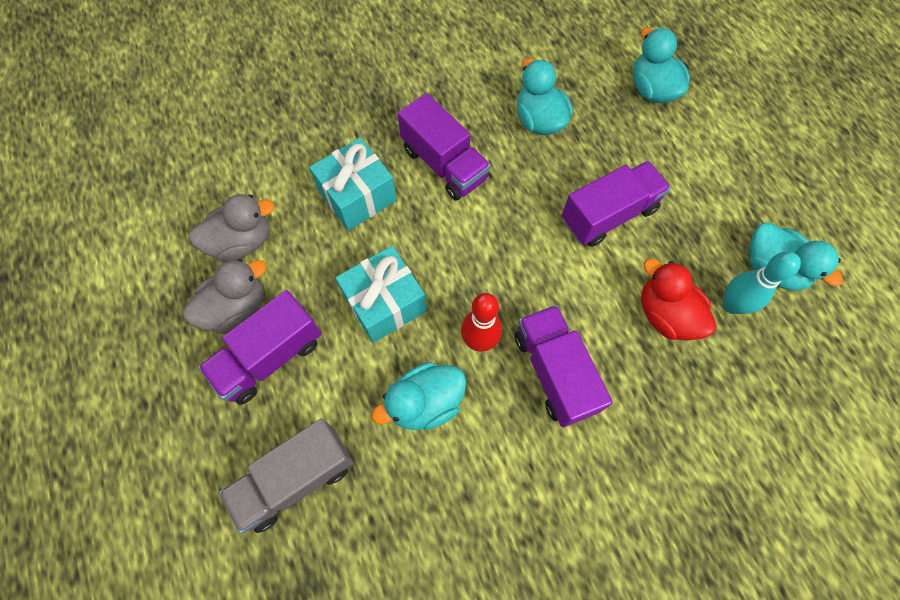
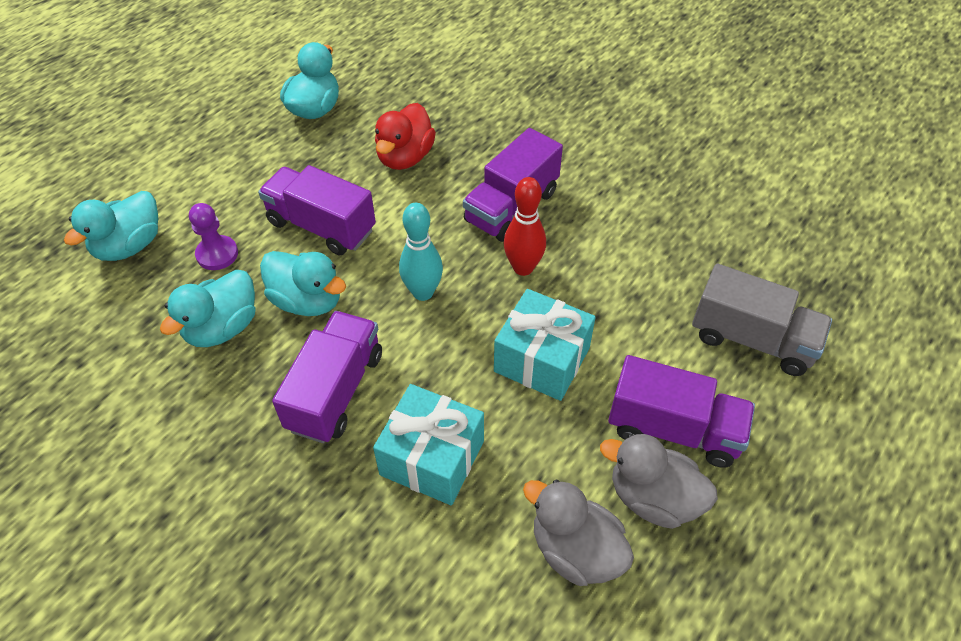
camera: 120 degrees left, 15 degrees down
turquoise duck [372,362,466,430] -> turquoise duck moved to [260,251,346,316]
turquoise bowling pin [723,252,801,314] -> turquoise bowling pin moved to [399,203,443,301]
none -> purple pawn [189,203,238,270]

